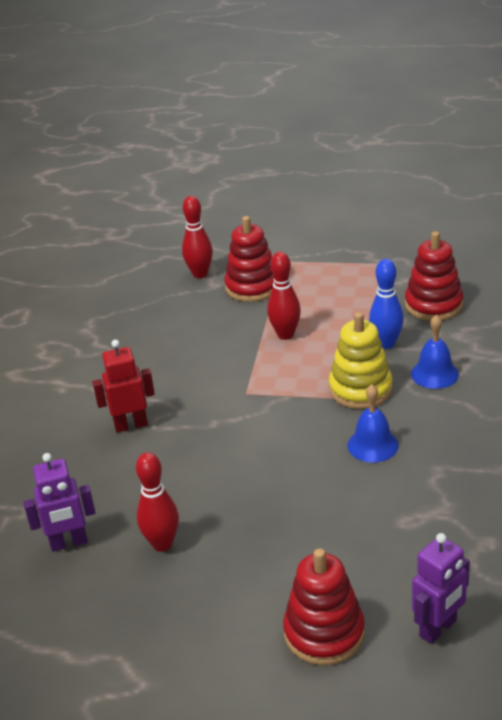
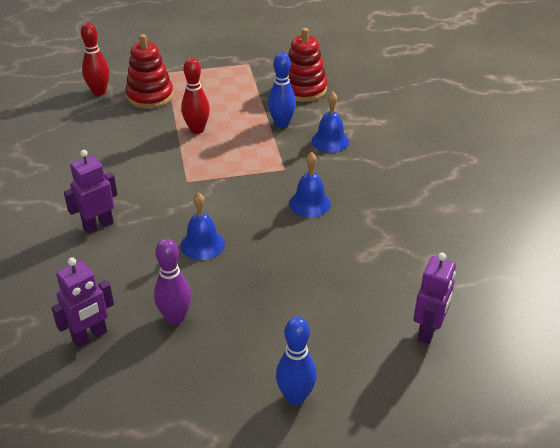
camera: 25 degrees left, 5 degrees up
red robot [93,340,155,433] -> purple robot [64,150,118,234]
red bowling pin [136,452,179,552] -> purple bowling pin [154,239,191,325]
red stacking toy [283,548,365,665] -> none
yellow stacking toy [329,312,393,409] -> none
none -> blue bell [181,193,225,260]
none -> blue bowling pin [276,317,317,405]

